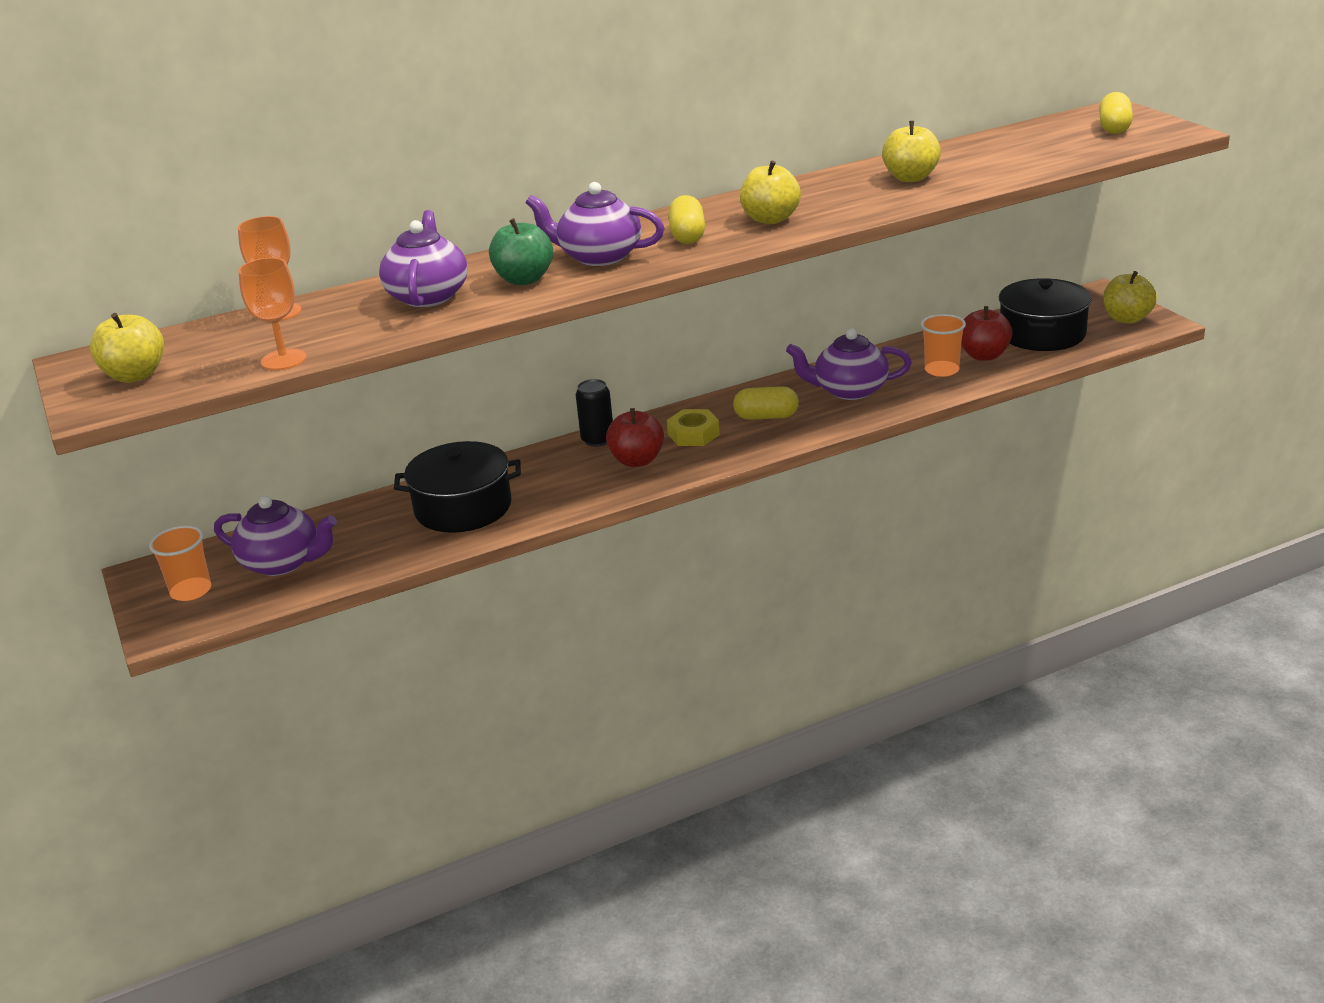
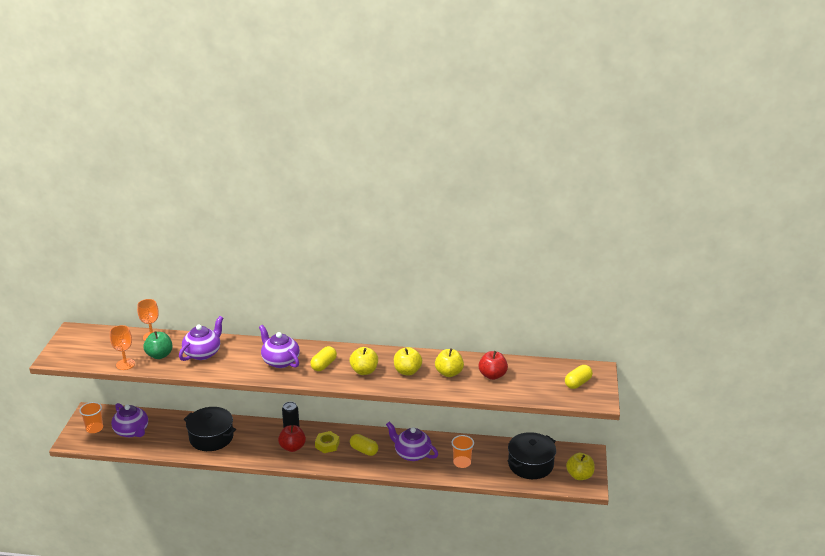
camera: 30 degrees right, 0 degrees up
yellow apple [90,313,164,383] -> yellow apple moved to [394,347,422,376]
green apple [489,218,553,285] -> green apple moved to [143,331,173,359]
red apple [961,306,1013,361] -> red apple moved to [479,351,508,380]

